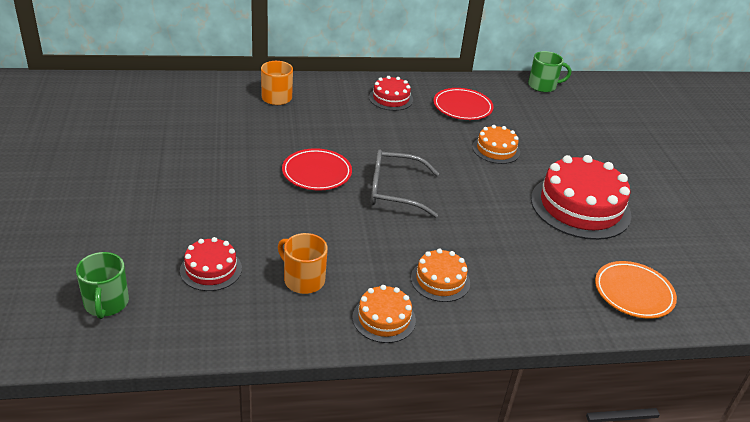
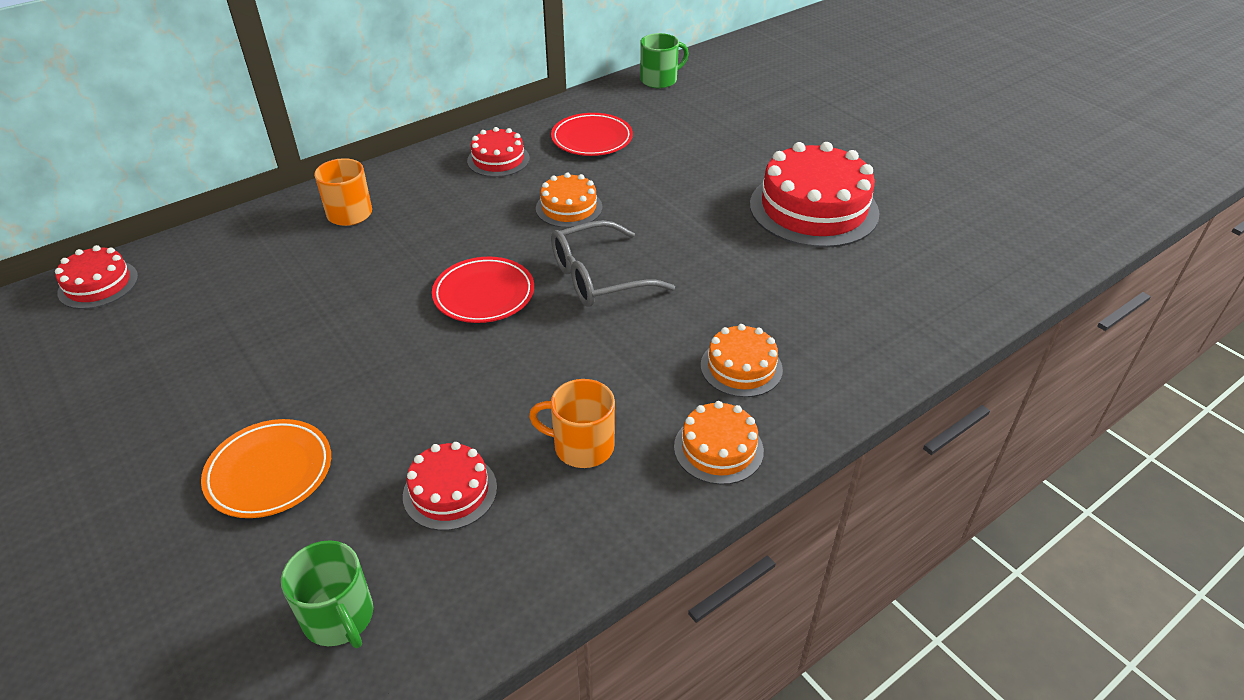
camera: 25 degrees left, 5 degrees up
orange cake [472,125,520,164] -> orange cake moved to [536,172,603,228]
orange plate [595,261,677,319] -> orange plate moved to [201,419,331,518]
none -> red cake [55,245,138,309]

